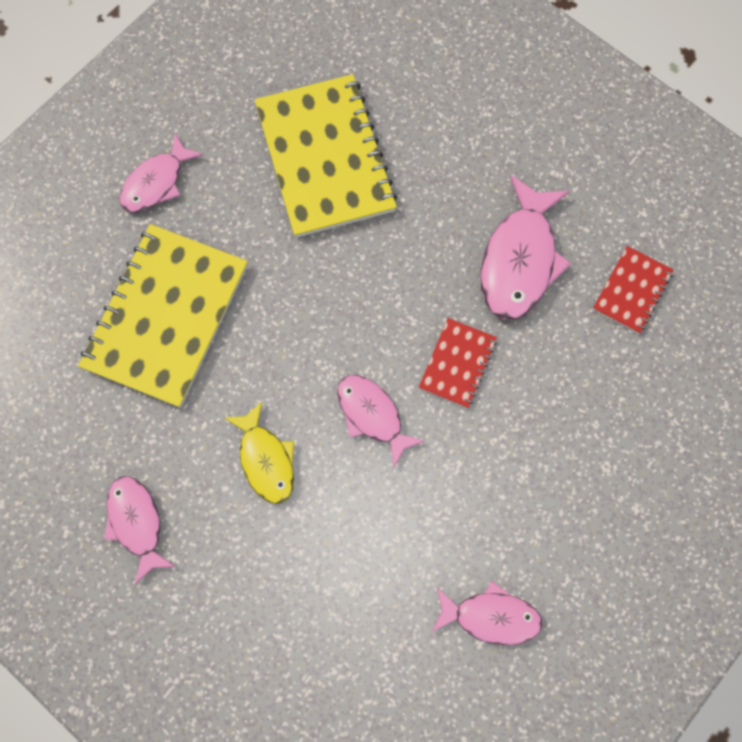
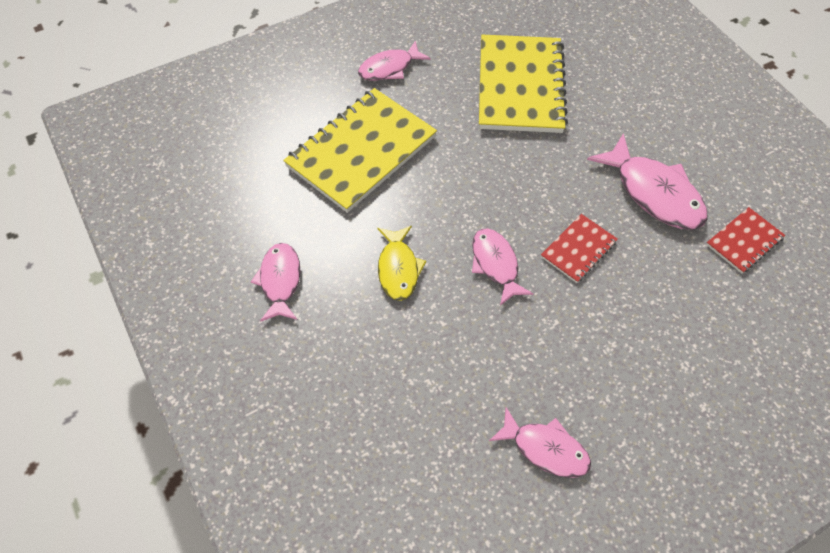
camera: 20 degrees right, 15 degrees down
pink fish [481,175,571,320] -> pink fish turned 75 degrees counterclockwise [587,133,708,229]

